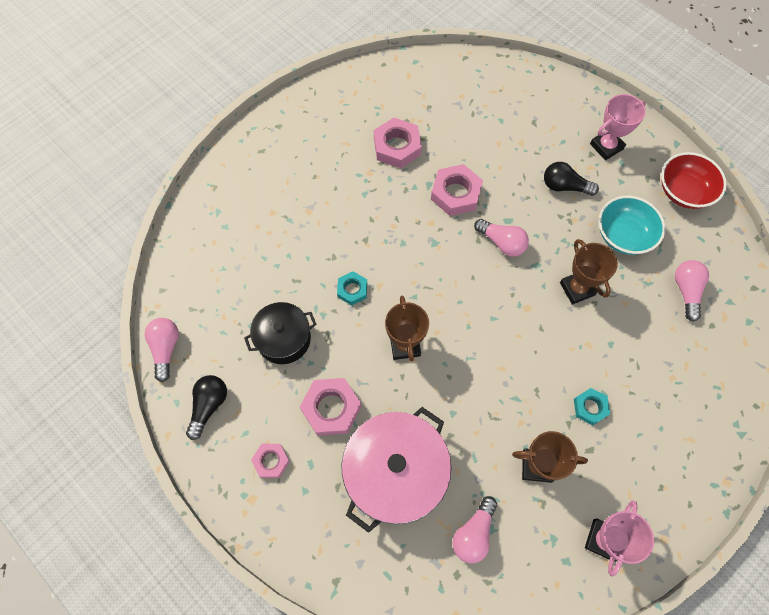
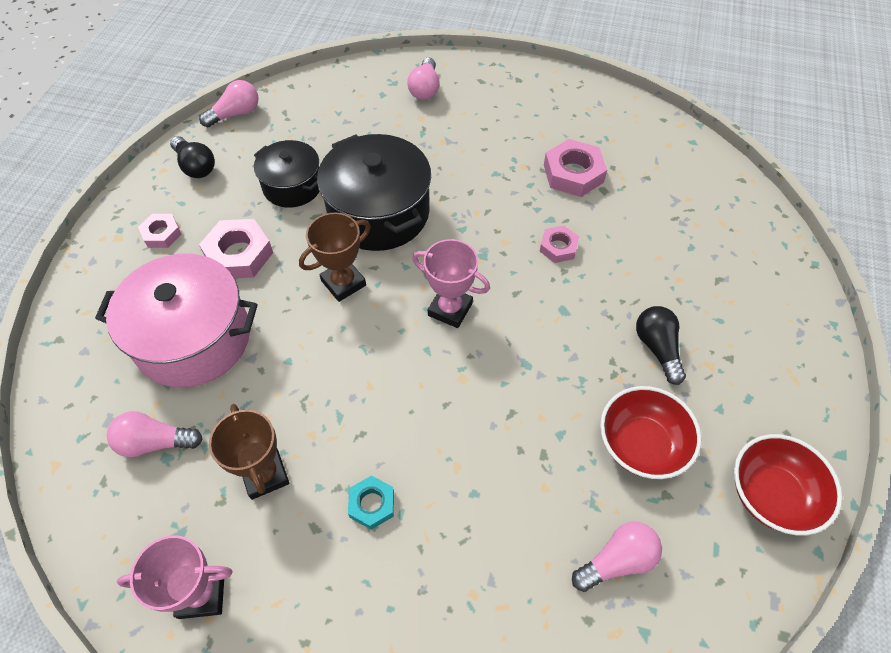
camera: 60 degrees right, 10 degrees down
black light bulb [186,375,227,440] -> black light bulb turned 60 degrees clockwise [170,136,215,178]
turquoise nut [337,271,367,306] -> black pot [317,134,431,251]
pink nut [431,164,483,216] -> pink nut [540,226,579,263], size x0.60
pink light bulb [474,219,529,257] -> pink light bulb moved to [407,58,440,100]
brown trophy [560,239,618,305] -> none
pink trophy [590,94,646,160] -> pink trophy moved to [412,239,490,328]
turquoise bowl [599,196,665,255] -> red bowl [600,386,701,479]

